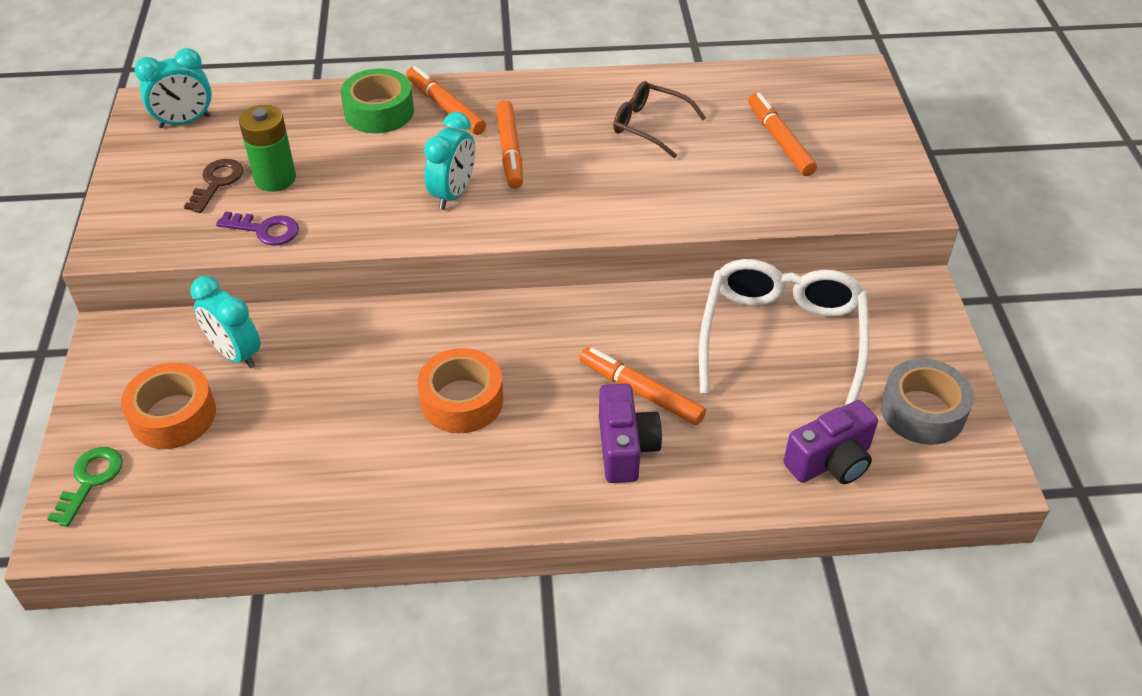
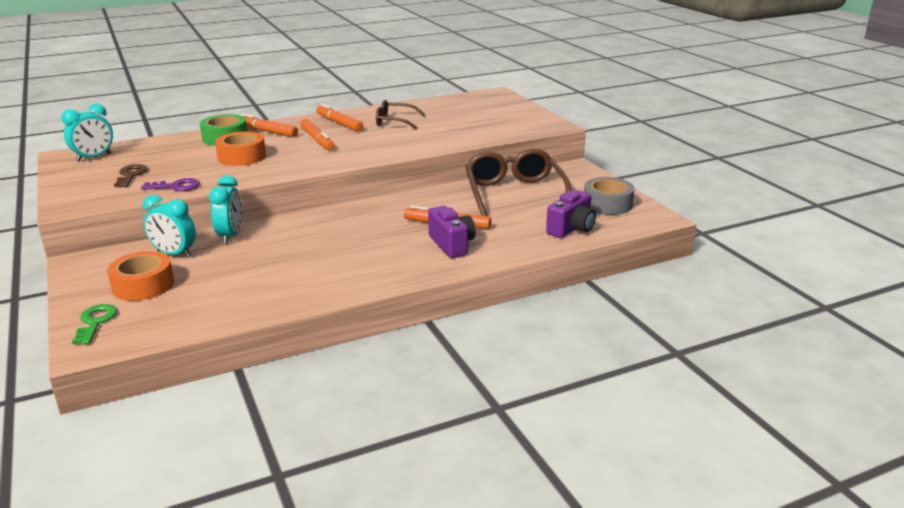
camera: 20 degrees left, 20 degrees down
green battery [239,105,296,192] -> none
orange tape [418,348,503,433] -> orange tape moved to [215,131,266,166]
turquoise clock [424,112,475,210] -> turquoise clock moved to [209,175,242,244]
white glasses [699,259,869,405] -> brown glasses [465,149,572,216]
orange marker [748,93,817,176] -> orange marker moved to [316,104,363,132]

